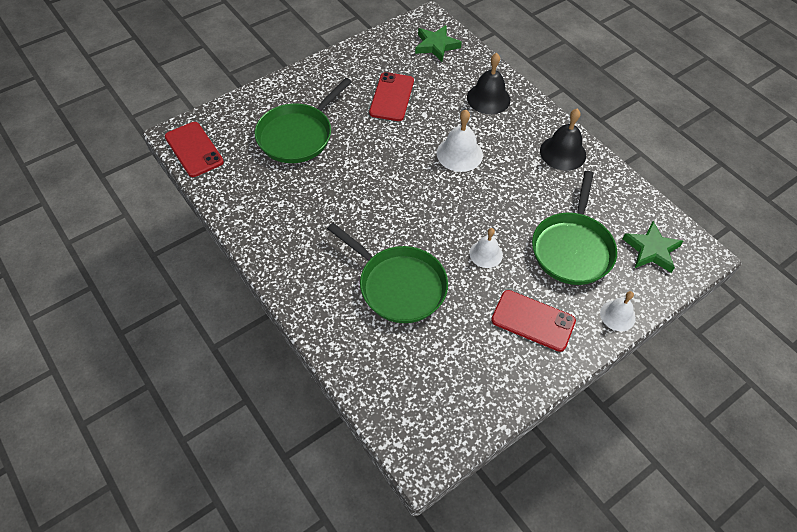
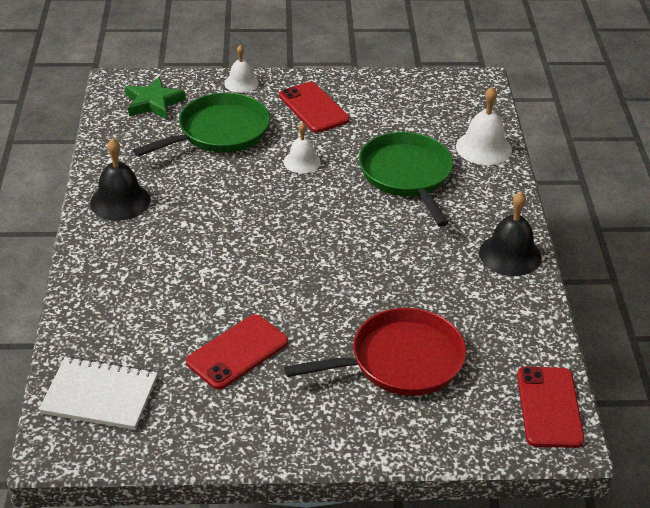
camera: 145 degrees left, 15 degrees down
green pan [255,78,351,163] -> red pan [284,308,466,396]
green star [415,25,462,62] -> white notebook [39,356,158,430]
white bell [437,110,483,172] -> white bell moved to [456,87,512,165]
black bell [467,53,511,114] -> black bell moved to [479,192,542,276]

